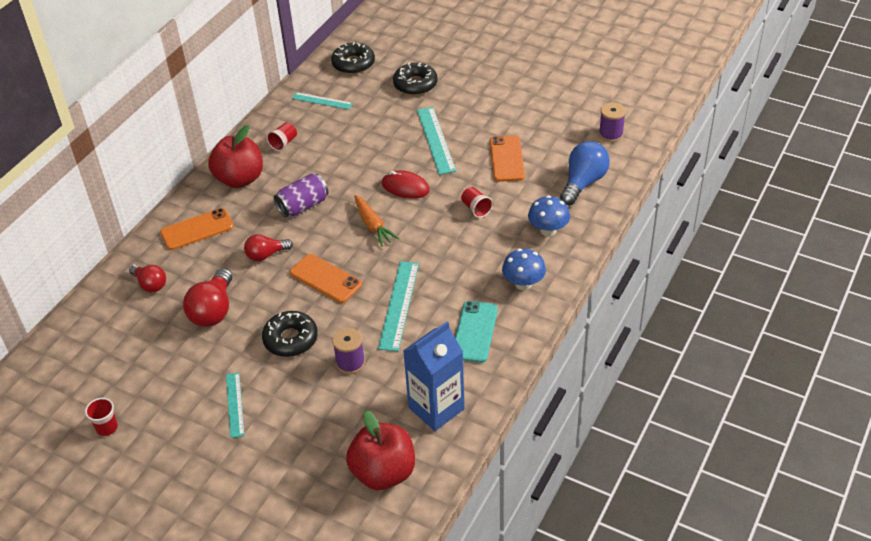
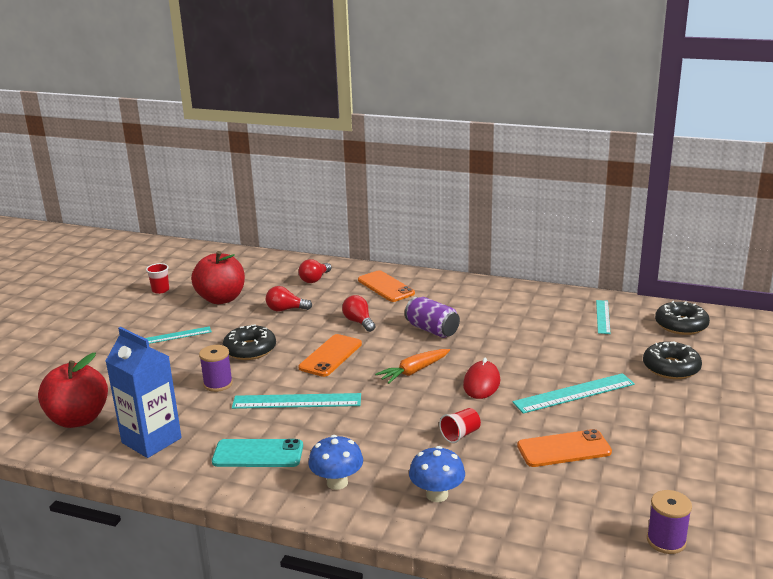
camera: 80 degrees right, 20 degrees down
red light bulb [183,268,232,327] -> red light bulb [266,286,312,311], size x0.63
red apple [208,125,263,188] -> red apple moved to [191,251,245,304]
red cup [266,122,297,151] -> none
blue light bulb [560,141,610,205] -> none

